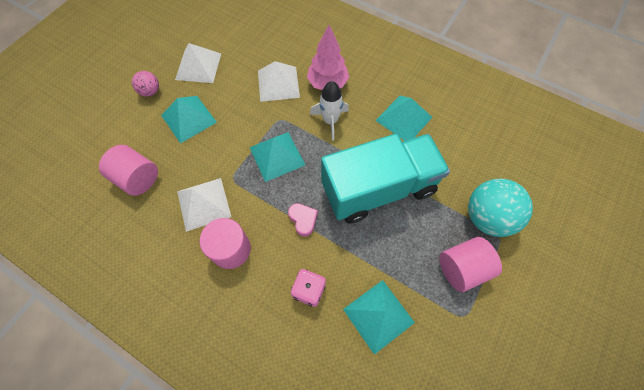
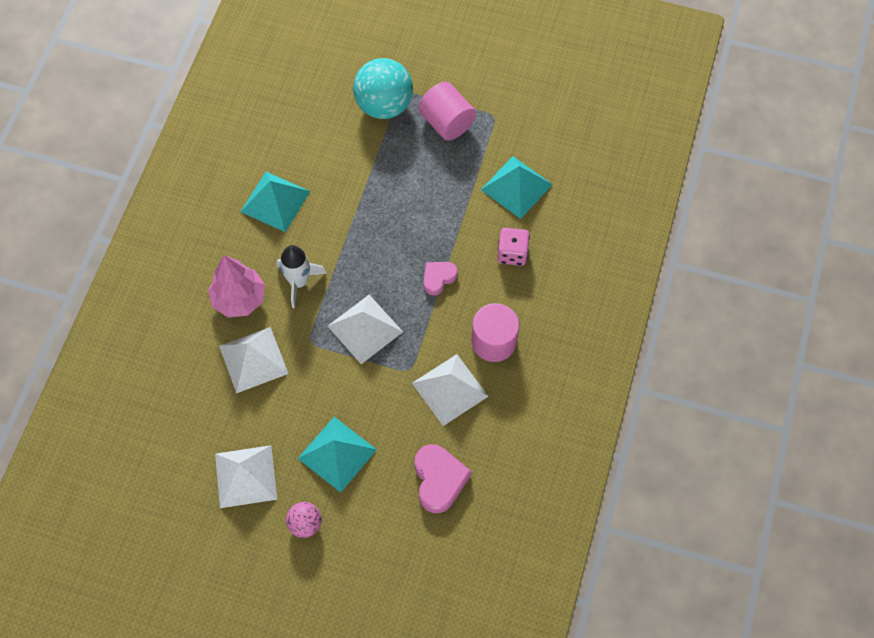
camera: 105 degrees left, 0 degrees up
pink cylinder [99,145,158,196] -> pink heart [415,444,471,513]
turquoise pyramid [250,132,305,182] -> white pyramid [328,295,403,364]
turquoise truck [321,134,450,224] -> none

